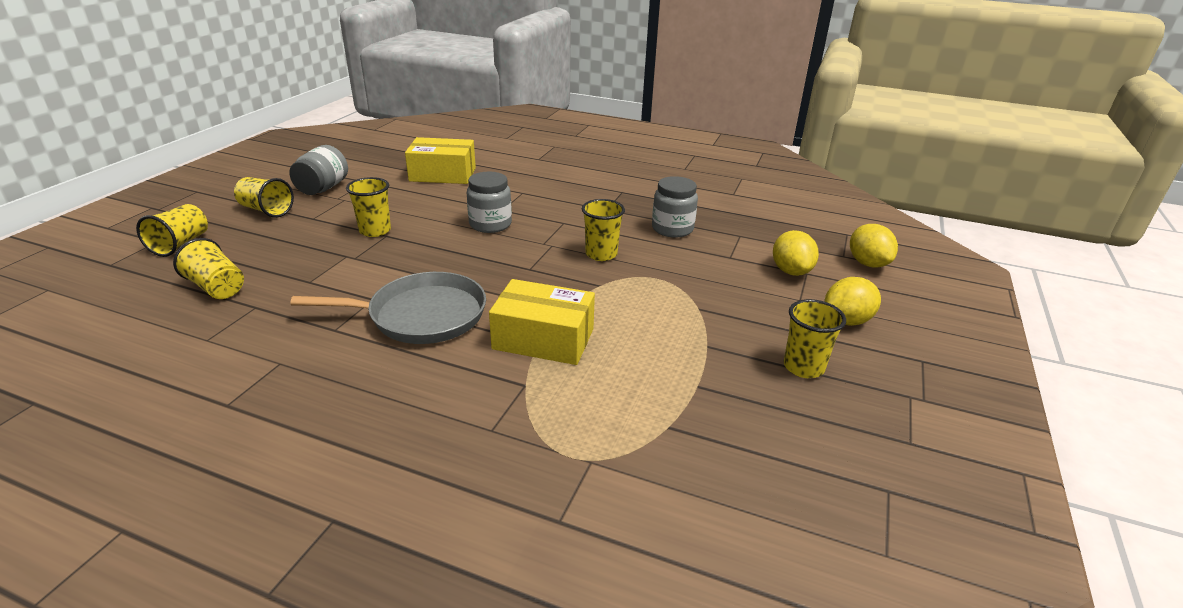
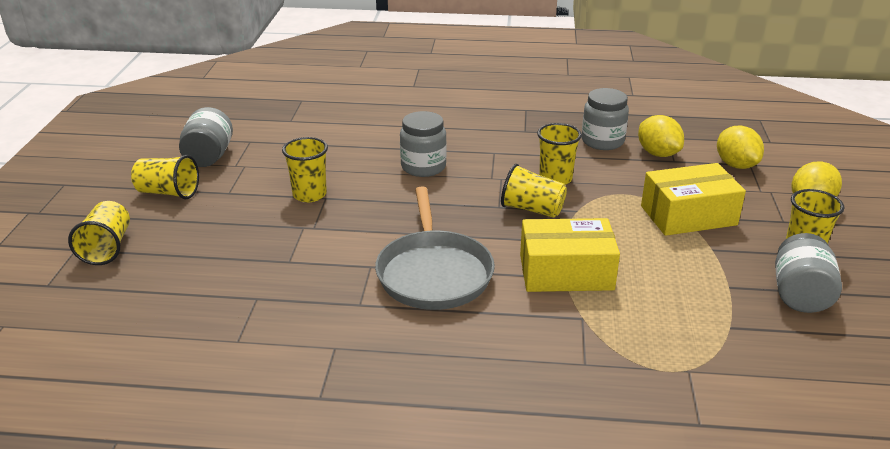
camera: 15 degrees left, 0 degrees up
yellow cup [173,238,244,299] -> yellow cup moved to [501,164,567,218]
grey pan [290,272,486,344] -> grey pan turned 105 degrees clockwise [375,186,495,310]
yellow box [405,137,476,184] -> yellow box moved to [641,163,746,236]
yellow lemon [850,224,898,268] -> yellow lemon moved to [638,115,684,157]
none -> grey jar [775,233,842,313]

